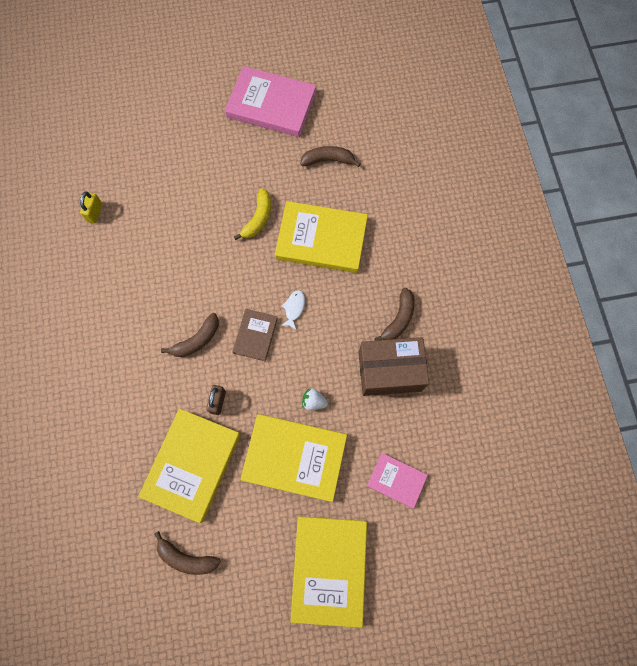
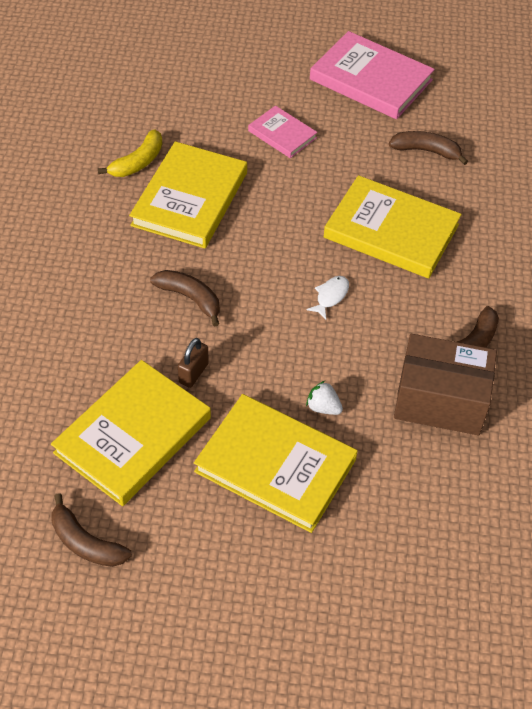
camera: 15 degrees right, 20 degrees down
yellow padlock [80,192,103,223] -> none
brown banana [161,313,219,357] -> brown banana turned 120 degrees counterclockwise [150,270,220,327]
brown book [233,309,278,361] -> none
yellow banana [234,188,271,240] -> yellow banana moved to [97,129,162,177]
yellow book [290,516,367,628] -> yellow book moved to [129,141,247,248]
pink book [367,453,428,509] -> pink book moved to [248,106,317,158]

